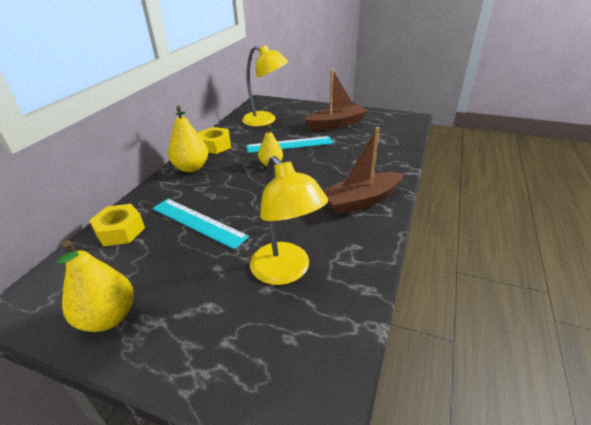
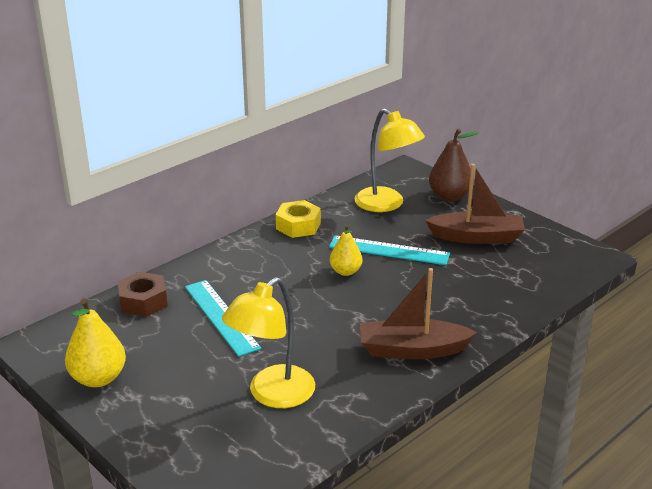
camera: 25 degrees right, 5 degrees down
yellow nut [89,204,145,247] -> brown nut [118,272,168,317]
yellow pear [168,106,208,172] -> none
yellow lamp [250,156,328,285] -> yellow lamp turned 45 degrees clockwise [222,277,315,408]
none -> brown pear [429,128,478,202]

